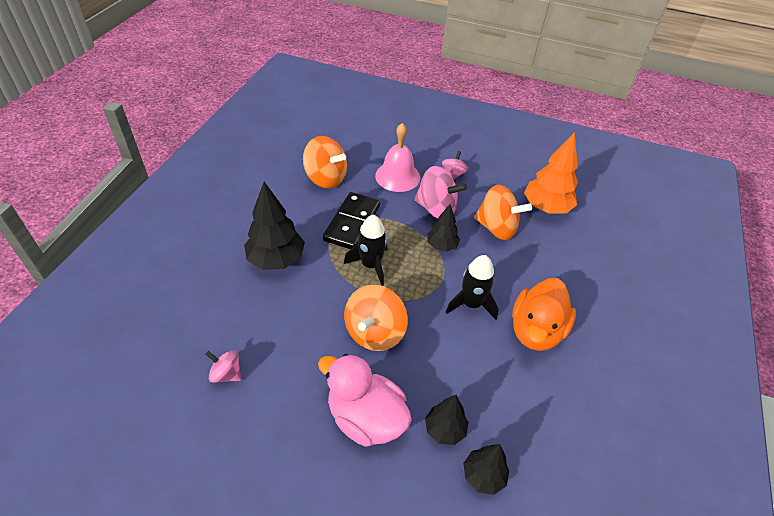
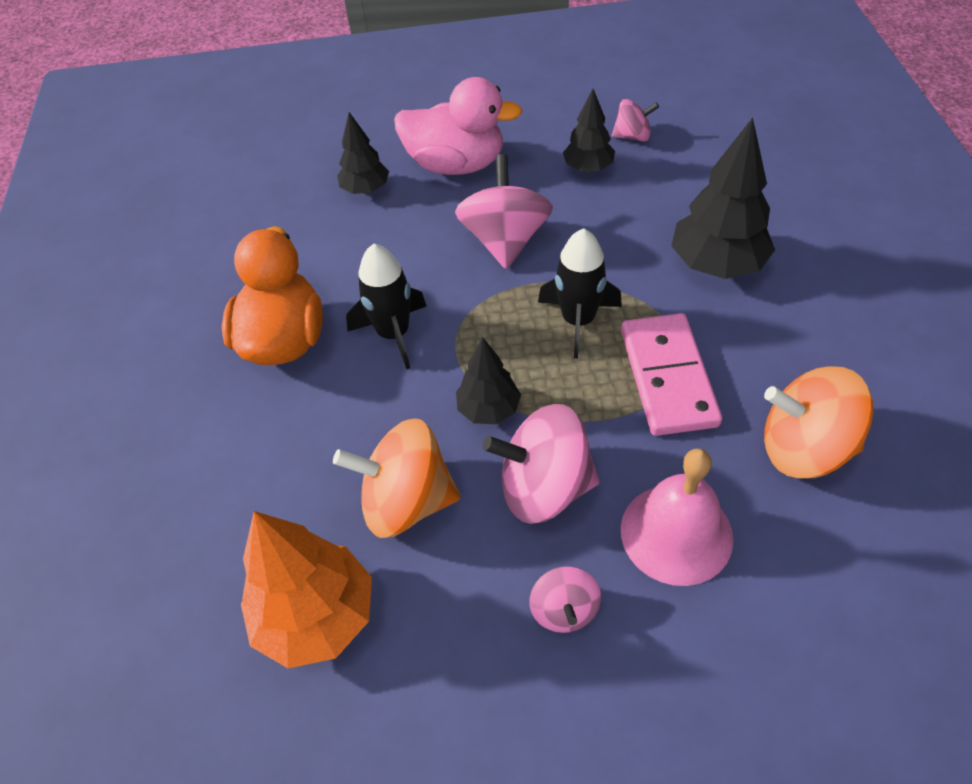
camera: 160 degrees right, 5 degrees up
black domino [323,192,380,249] -> pink domino [621,313,722,436]
orange spinning top [344,285,408,351] -> pink spinning top [455,154,553,269]
black tree [463,444,509,495] -> black tree moved to [563,89,615,172]

